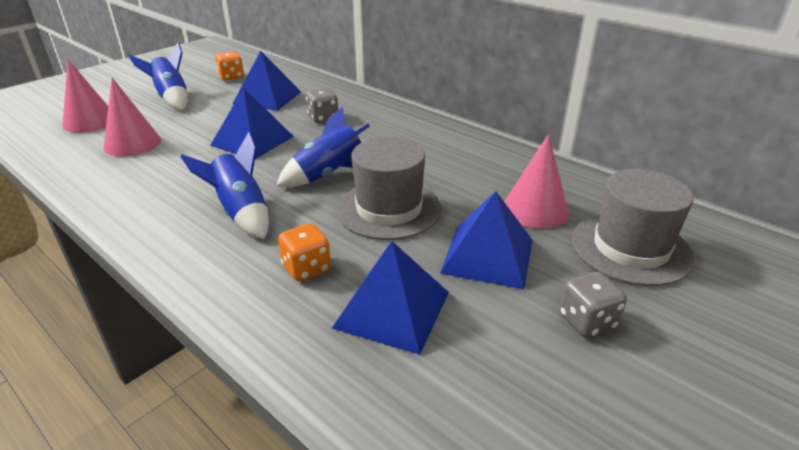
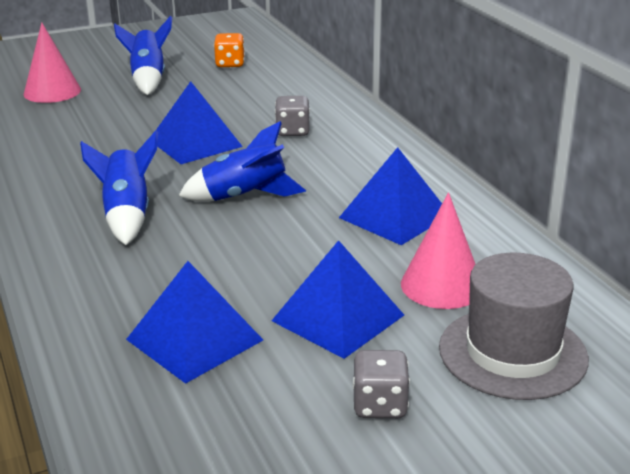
camera: 25 degrees right, 5 degrees down
pink cone [104,78,161,156] -> none
blue pyramid [233,51,301,111] -> blue pyramid moved to [339,147,442,245]
orange dice [278,223,331,281] -> none
grey hat [337,137,442,240] -> none

